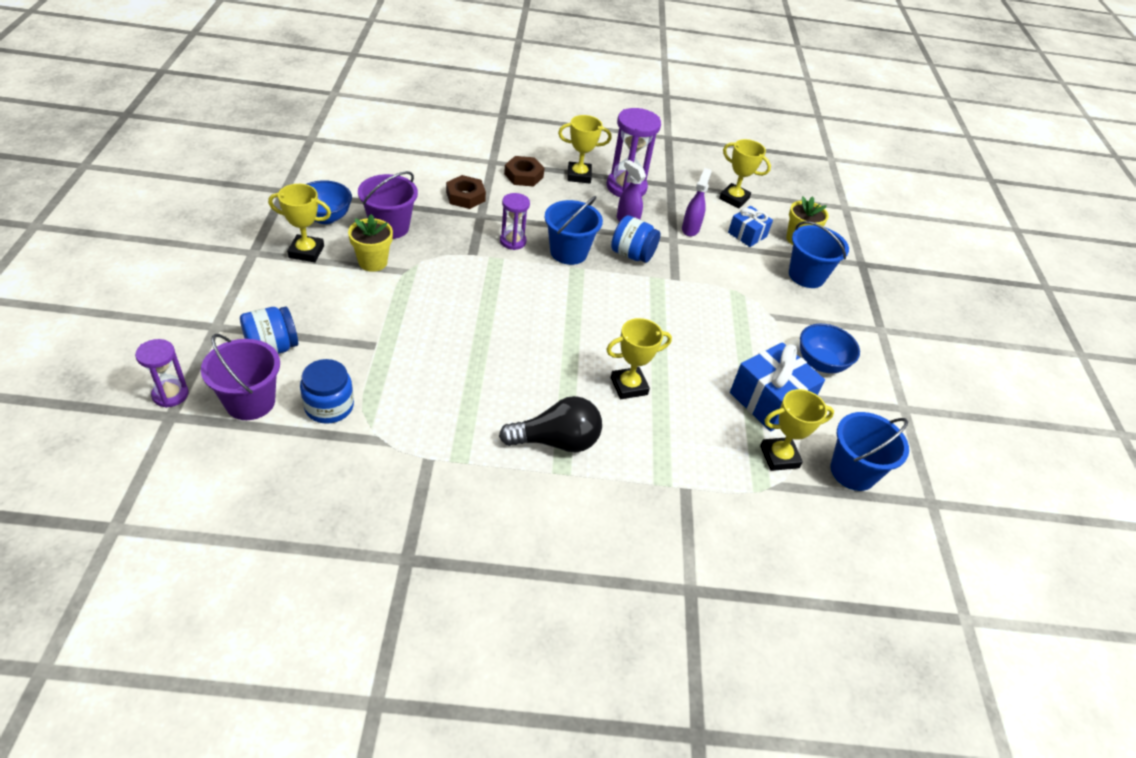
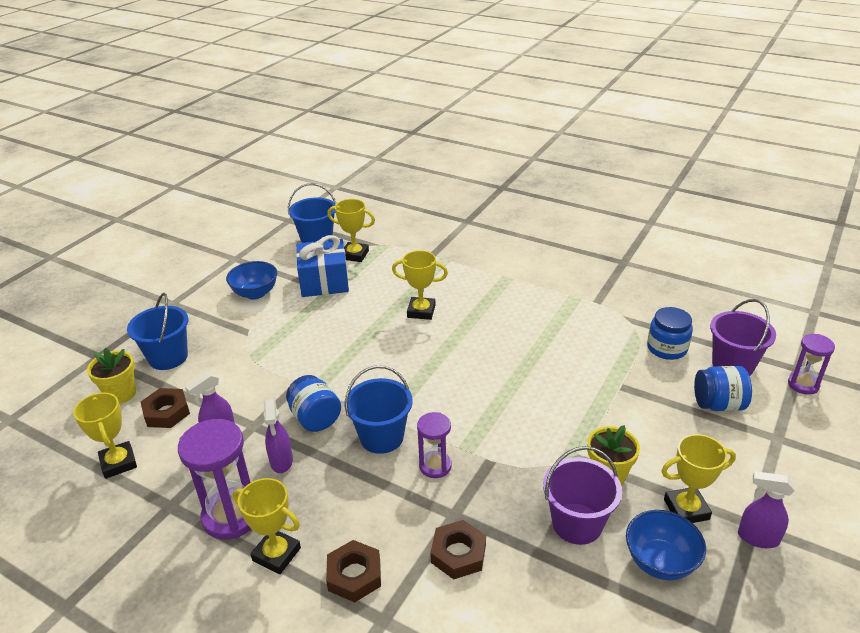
camera: 145 degrees left, 10 degrees down
yellow trophy [268,184,331,262] -> yellow trophy turned 45 degrees counterclockwise [661,434,736,523]
black light bulb [499,396,602,452] -> none
blue gift [728,206,773,247] -> brown nut [141,388,190,428]
none -> purple spray bottle [738,471,795,548]

